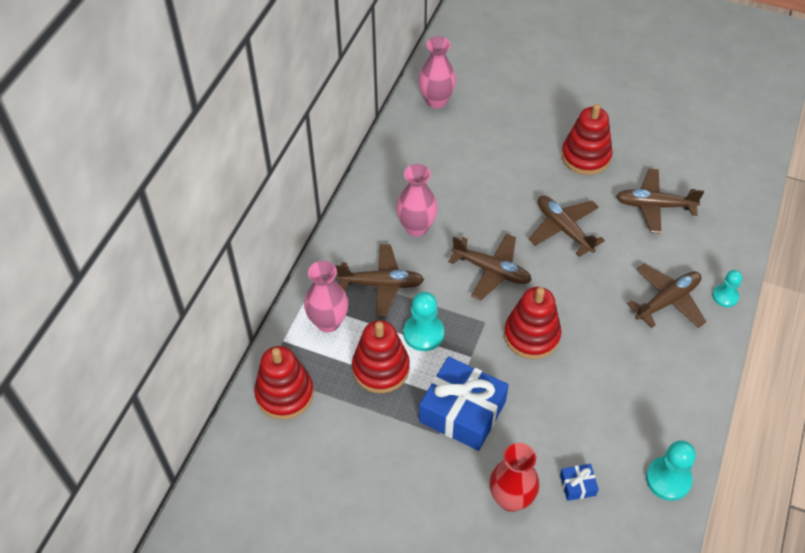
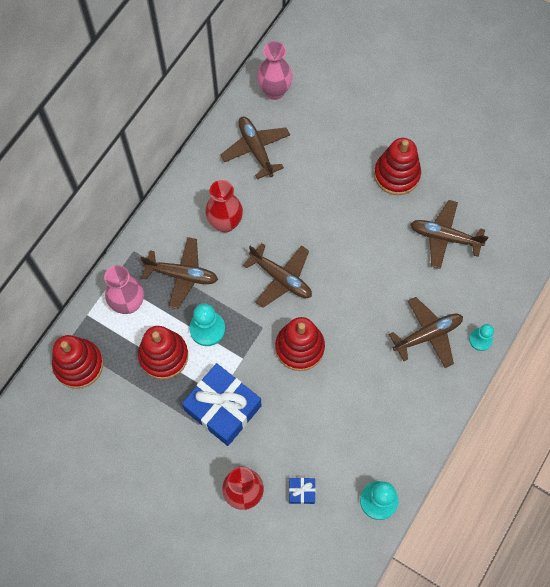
camera: 10 degrees right, 15 degrees up
pink vase [396,164,438,237] -> red vase [205,180,243,233]
brown plane [529,196,605,257] -> brown plane moved to [221,117,290,179]

